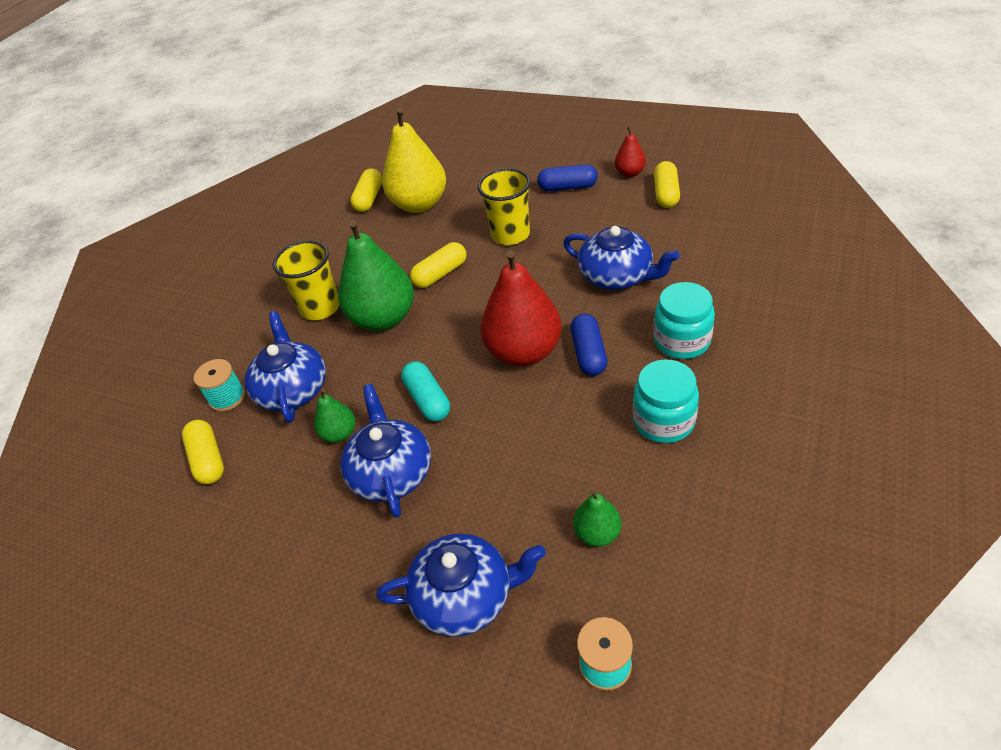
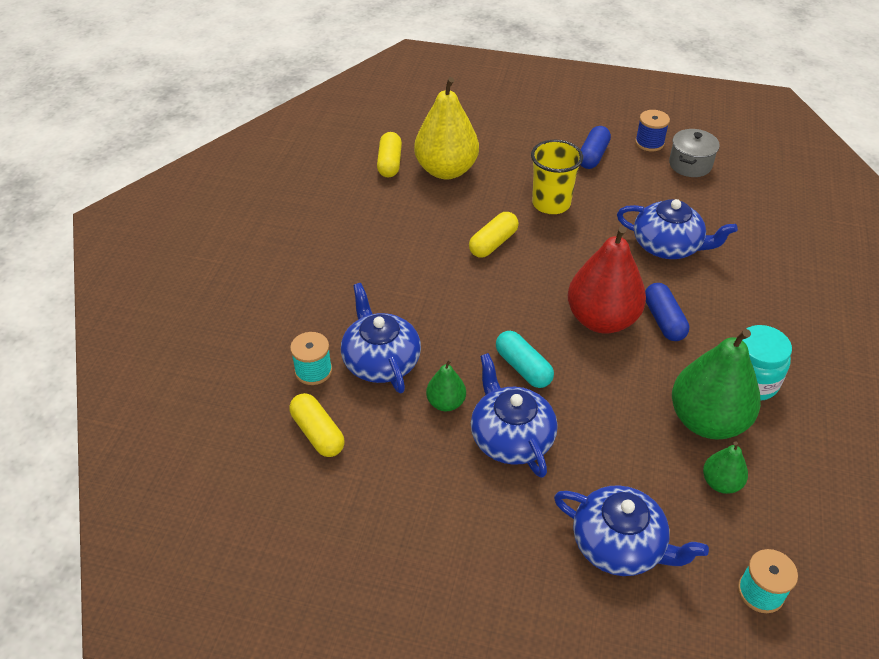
camera: 15 degrees left, 0 degrees up
yellow cup [273,240,340,320] -> none
green pear [338,220,414,331] -> green pear moved to [672,329,761,440]
blue teapot [376,533,546,637] -> blue teapot turned 45 degrees clockwise [554,485,709,576]
blue capsule [537,164,598,191] -> blue capsule turned 60 degrees counterclockwise [581,126,611,169]
red pear [615,126,646,177] -> blue spool [635,110,670,152]
yellow capsule [654,161,680,208] -> grey pot [669,129,720,177]
turquoise jar [654,282,715,359] -> none

